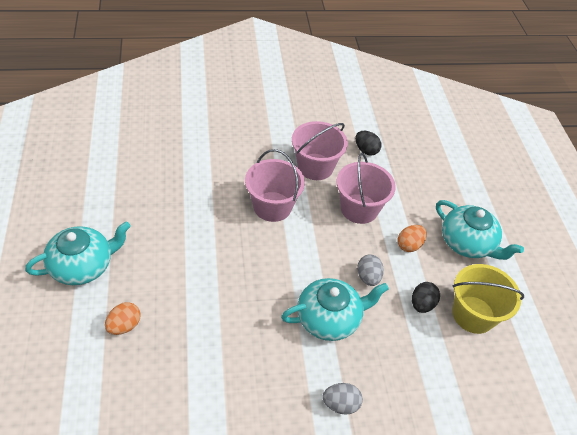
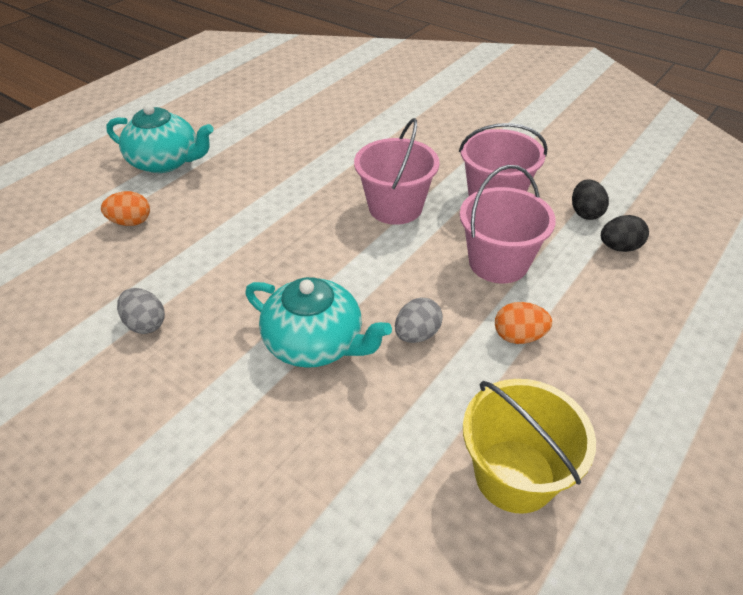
camera: 50 degrees right, 5 degrees down
grey egg [322,383,363,415] -> grey egg moved to [117,288,165,334]
black egg [412,282,440,313] -> black egg moved to [601,215,649,252]
turquoise teapot [436,200,524,260] -> none

